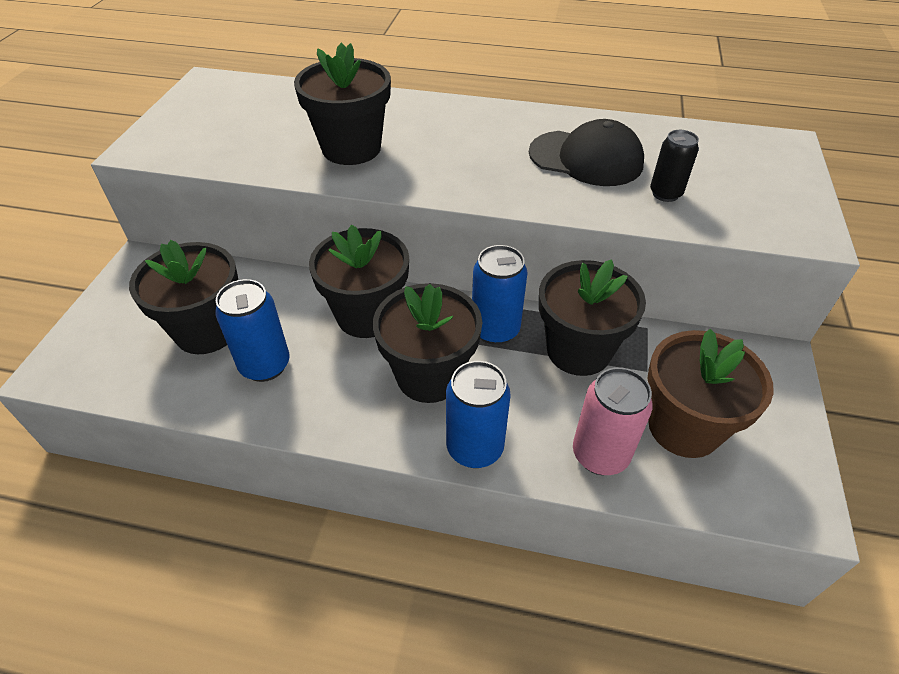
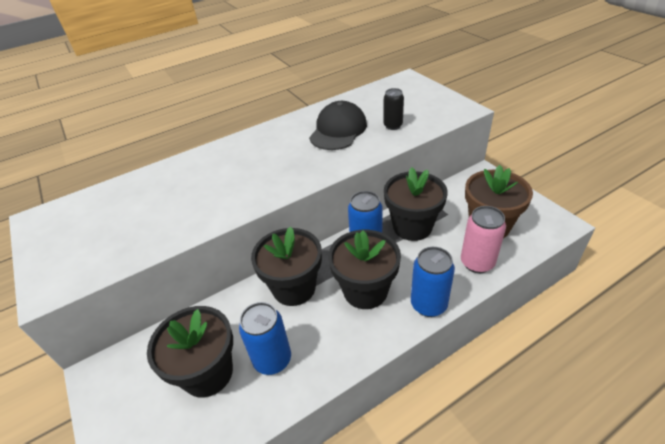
camera: 40 degrees left, 5 degrees down
black flower pot [294,43,391,165] -> none
black cap [529,119,644,186] -> black cap turned 45 degrees counterclockwise [309,101,367,150]

